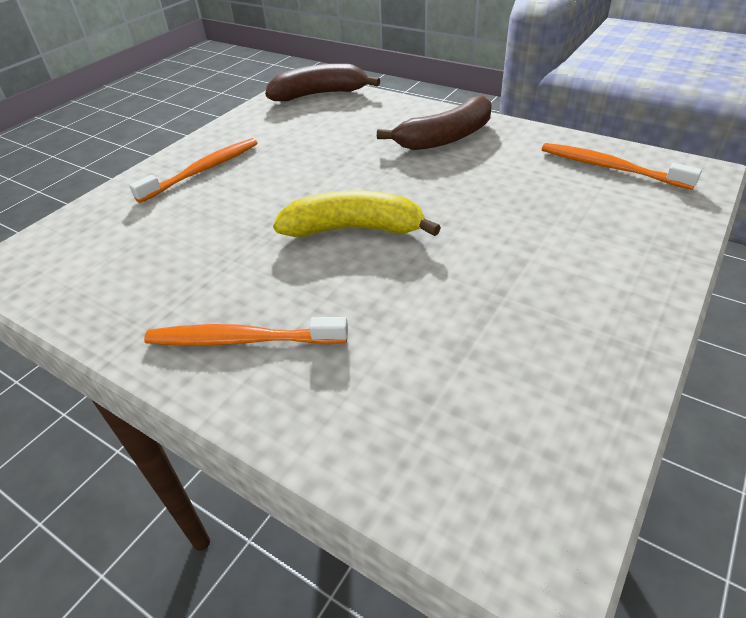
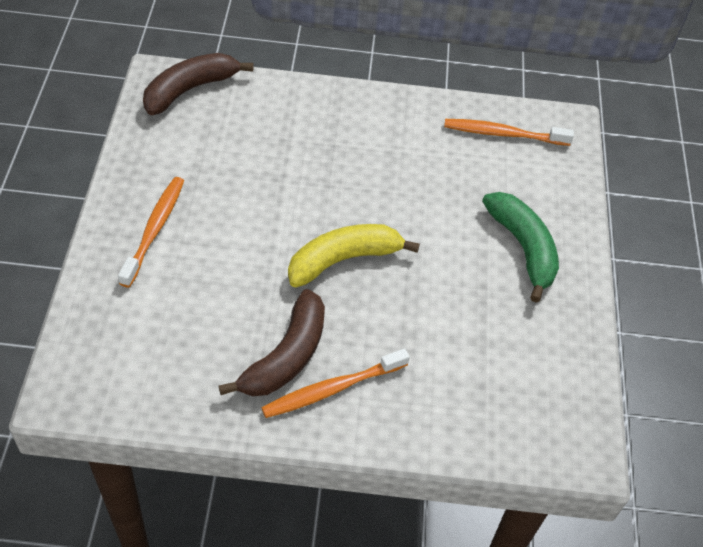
camera: 35 degrees left, 10 degrees up
brown banana [377,96,491,150] -> brown banana moved to [219,289,325,396]
none -> green banana [482,192,559,303]

